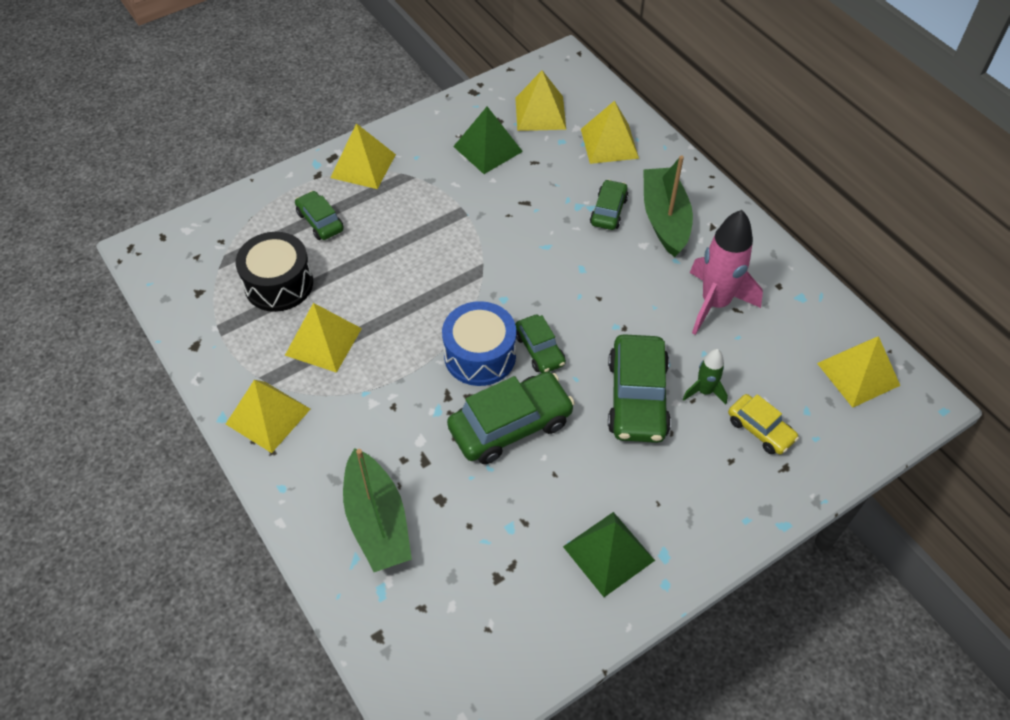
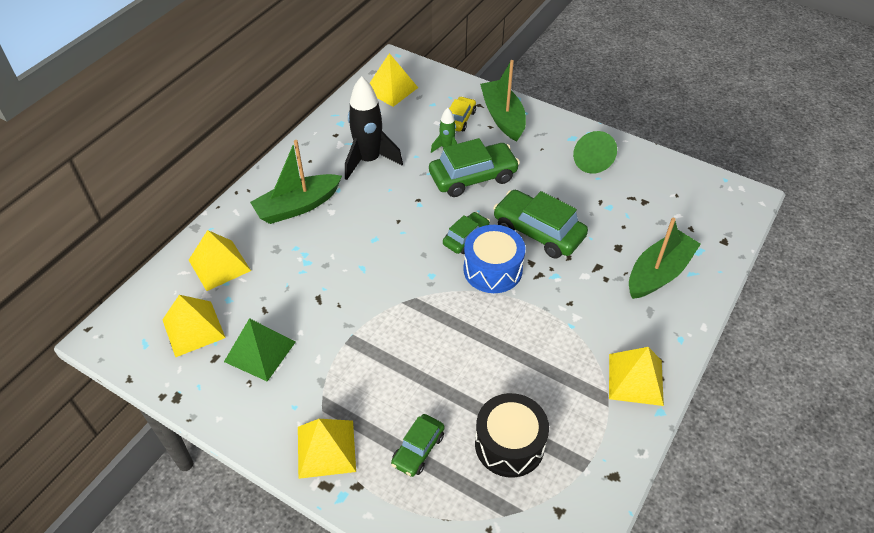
camera: 115 degrees left, 5 degrees down
yellow pyramid [285,303,362,373] -> none
green pyramid [563,512,655,597] -> green cone [573,131,617,174]
green car [590,179,628,230] -> none
pink rocket [690,210,763,335] -> black rocket [345,76,403,180]
none -> green boat [480,60,526,141]

